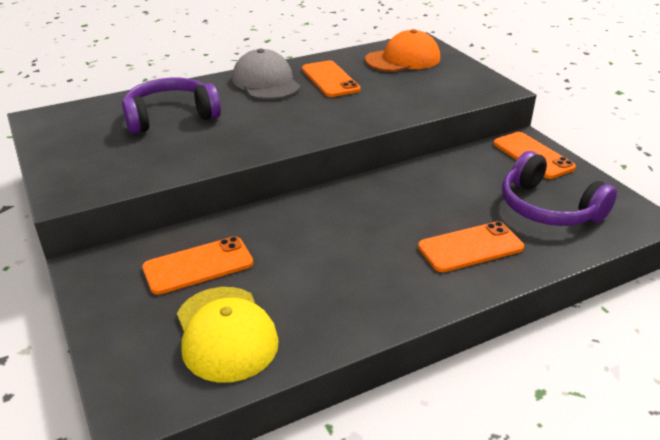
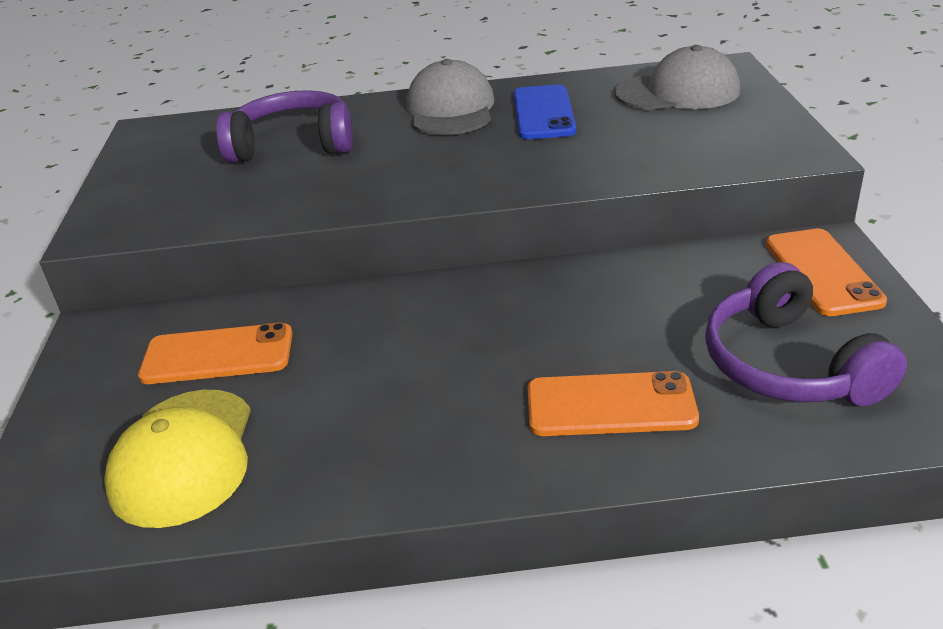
camera: 25 degrees right, 0 degrees up
orange phone [302,60,361,97] -> blue phone [514,85,576,139]
orange cap [365,29,440,72] -> grey cap [614,45,740,110]

